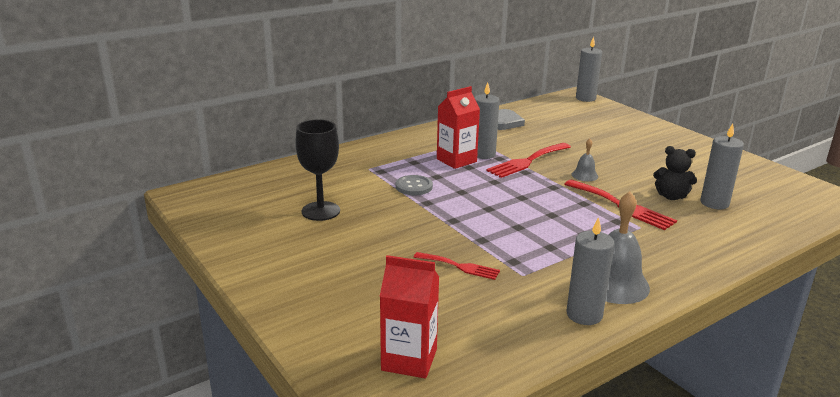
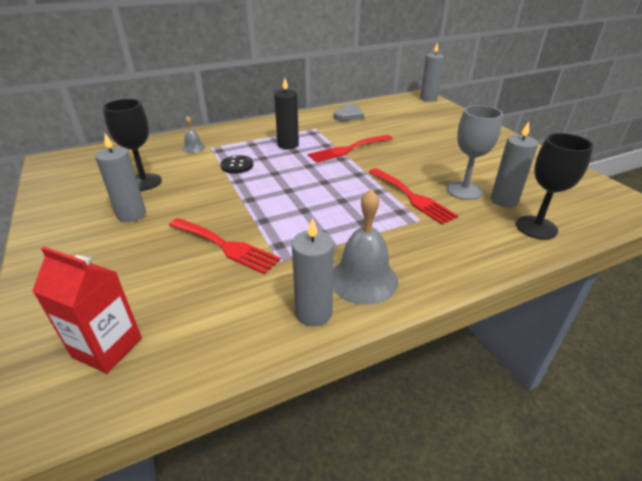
camera: 10 degrees right, 10 degrees up
grey button [396,175,433,195] -> black button [220,155,253,174]
red fork [414,252,500,280] -> red fork [169,218,281,274], size x1.60
red carton [437,86,480,169] -> black candle [274,78,299,149]
grey candle [475,82,499,159] -> grey candle moved to [95,134,146,222]
grey bell [571,138,598,181] -> grey bell moved to [183,115,205,153]
black teddy bear [653,146,697,200] -> grey goblet [447,105,503,200]
none -> black goblet [516,133,594,239]

